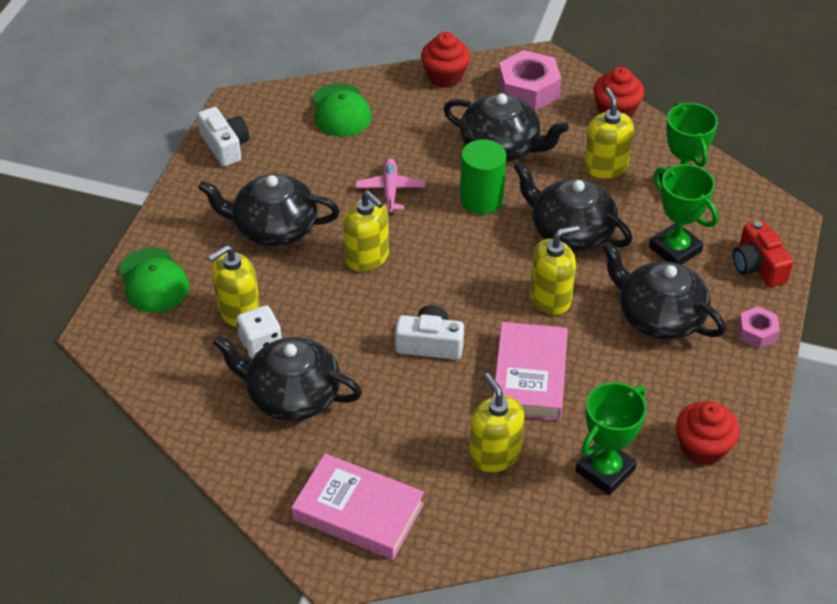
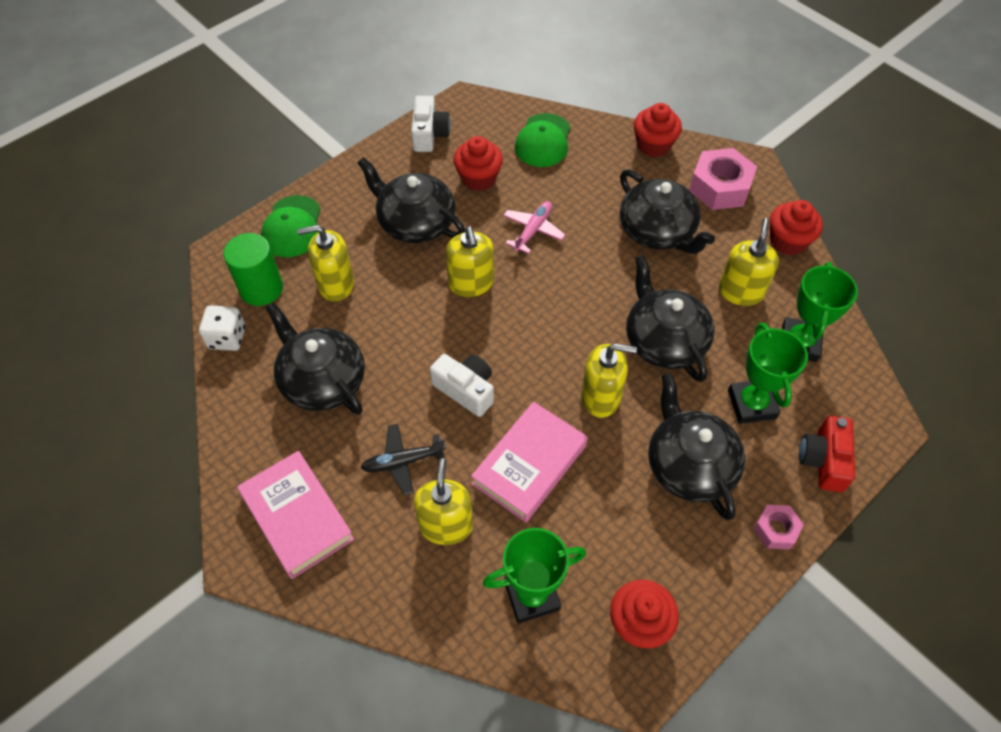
camera: 30 degrees right, 10 degrees up
white dice [236,305,282,359] -> white dice moved to [199,305,246,351]
green cylinder [460,139,506,214] -> green cylinder moved to [223,233,283,306]
none -> black plane [361,424,445,495]
none -> red cupcake [453,136,503,191]

